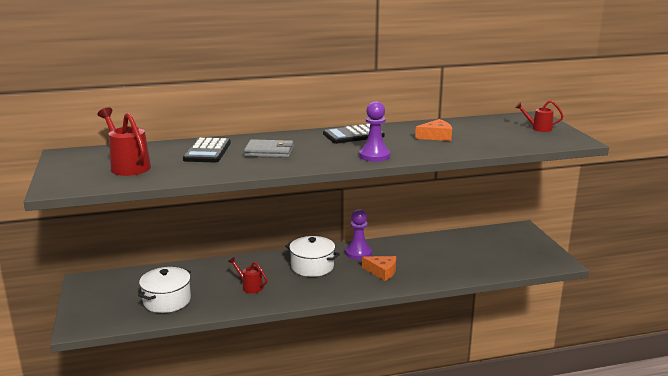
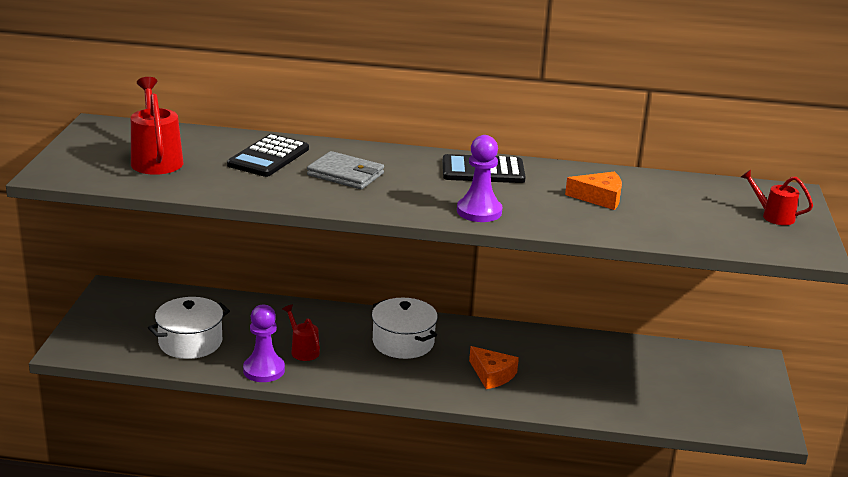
camera: 20 degrees right, 5 degrees up
purple pawn [345,209,372,260] -> purple pawn moved to [243,304,285,382]

